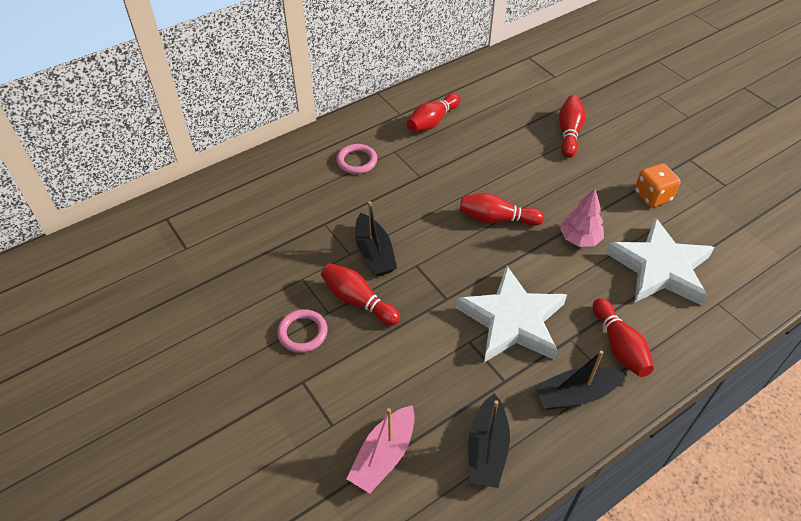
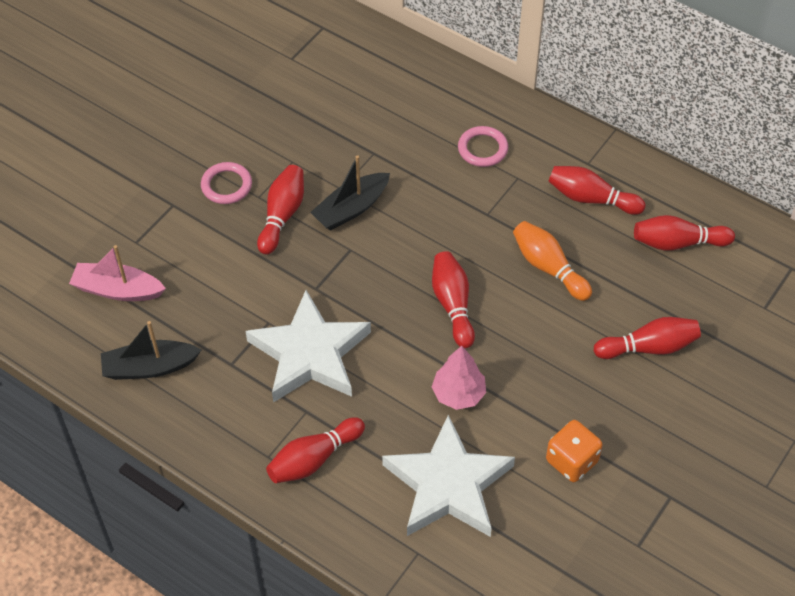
camera: 70 degrees right, 5 degrees up
black boat [534,351,626,410] -> none
none -> orange bowling pin [513,221,592,301]
none -> red bowling pin [634,215,735,251]

